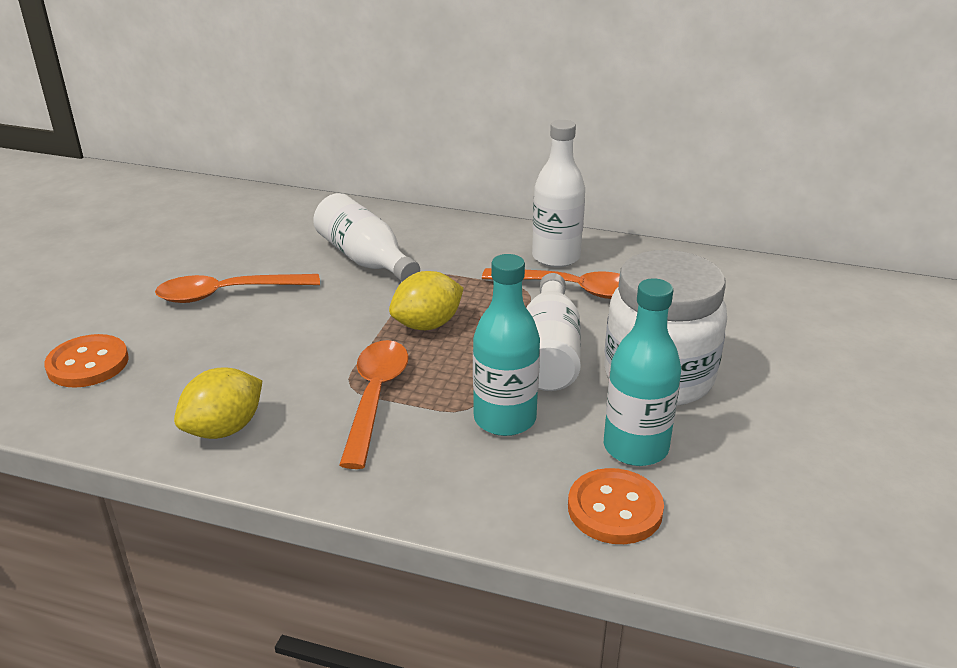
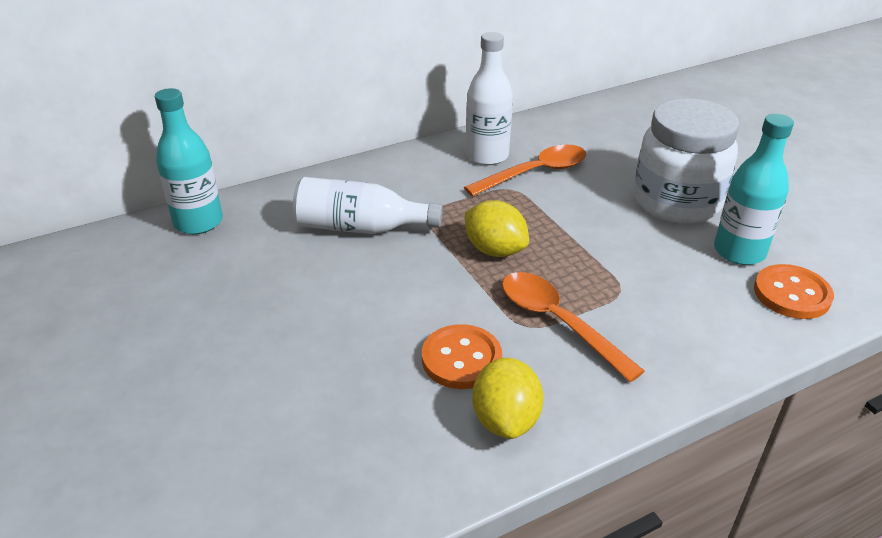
camera: 45 degrees left, 5 degrees up
orange button [44,334,129,388] -> orange button moved to [422,324,502,389]
orange spoon [155,274,320,303] -> none
yellow lemon [389,271,464,330] -> yellow lemon turned 60 degrees counterclockwise [465,200,529,257]
turquoise bottle [473,254,540,436] -> turquoise bottle moved to [155,88,223,234]
white bottle [526,273,581,391] -> none

